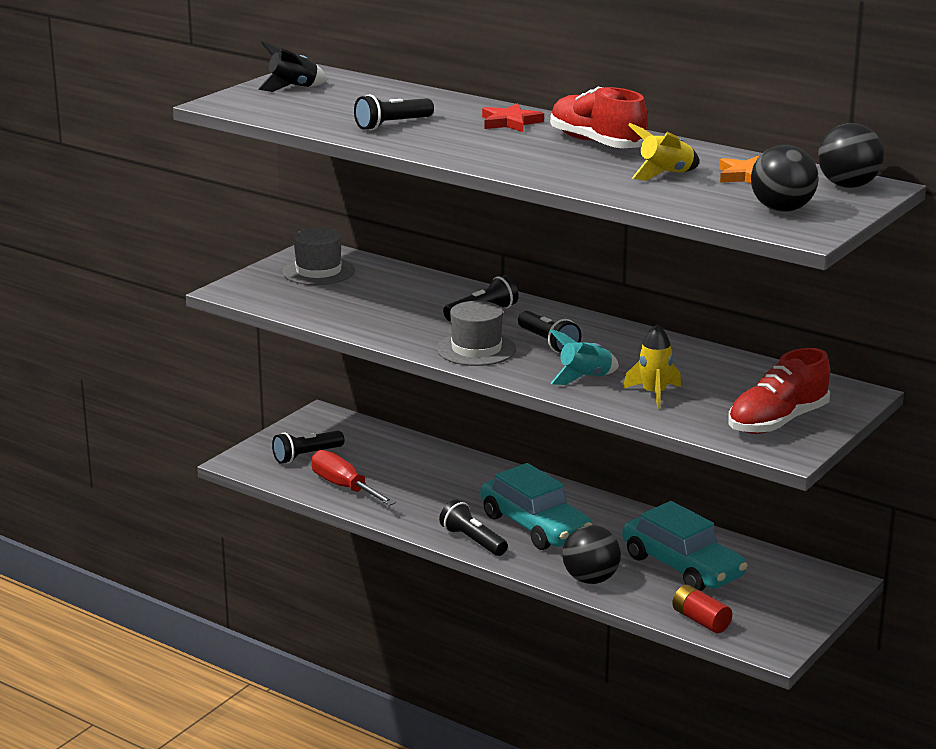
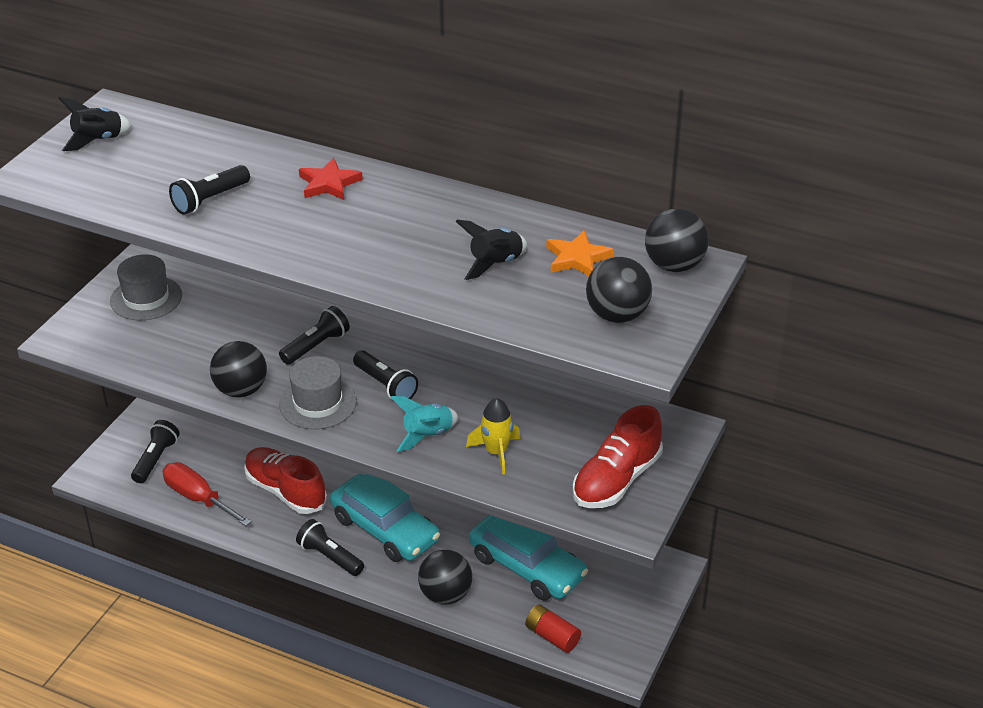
camera: 10 degrees left, 15 degrees up
black flashlight [272,431,344,464] -> black flashlight turned 150 degrees clockwise [131,420,180,483]
red shoe [550,87,648,148] -> red shoe moved to [244,447,327,514]
yellow rocket [628,123,699,181] -> black rocket [455,220,527,280]
none -> black ball [210,341,267,398]

